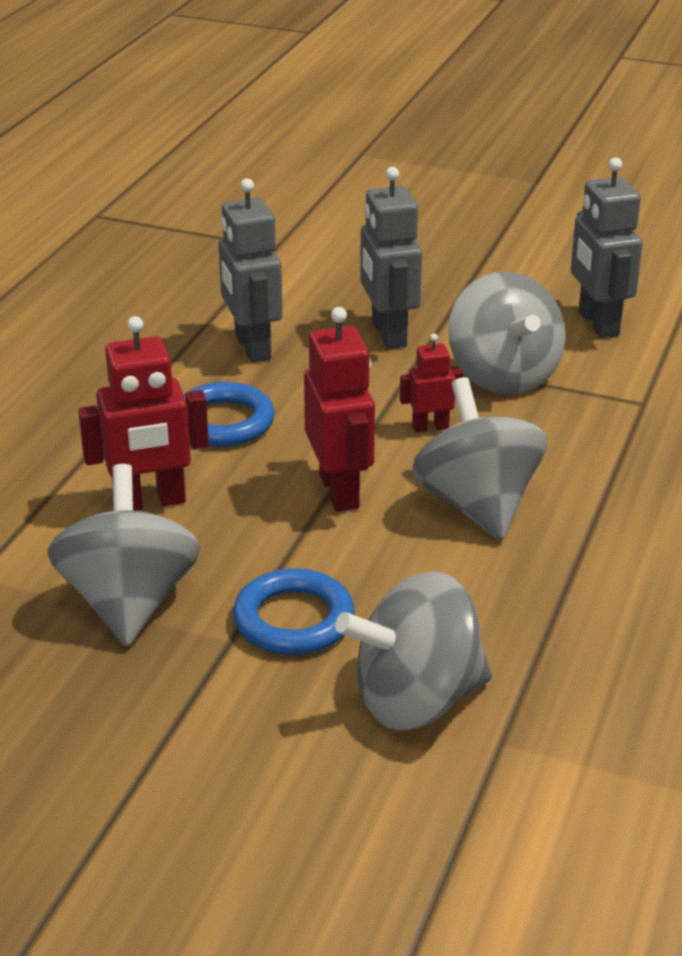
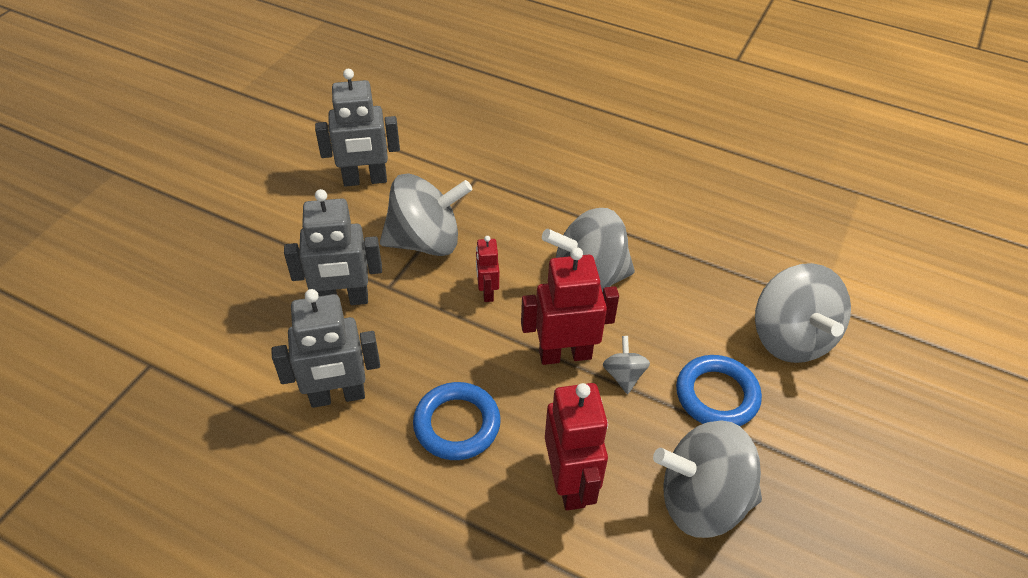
camera: 85 degrees left, 15 degrees up
none -> grey spinning top [603,336,650,394]

